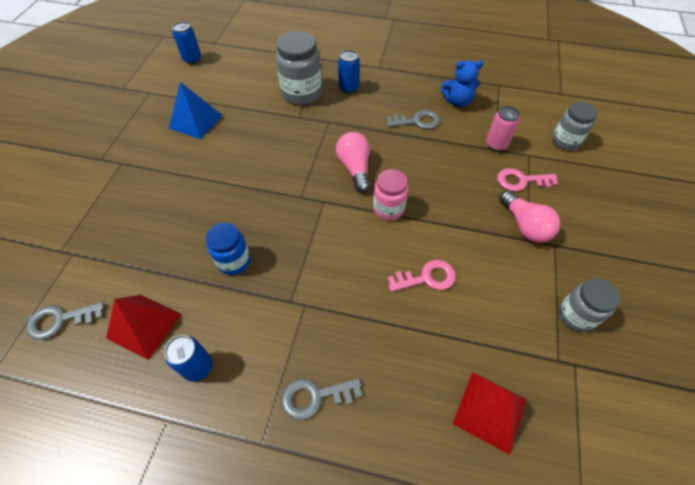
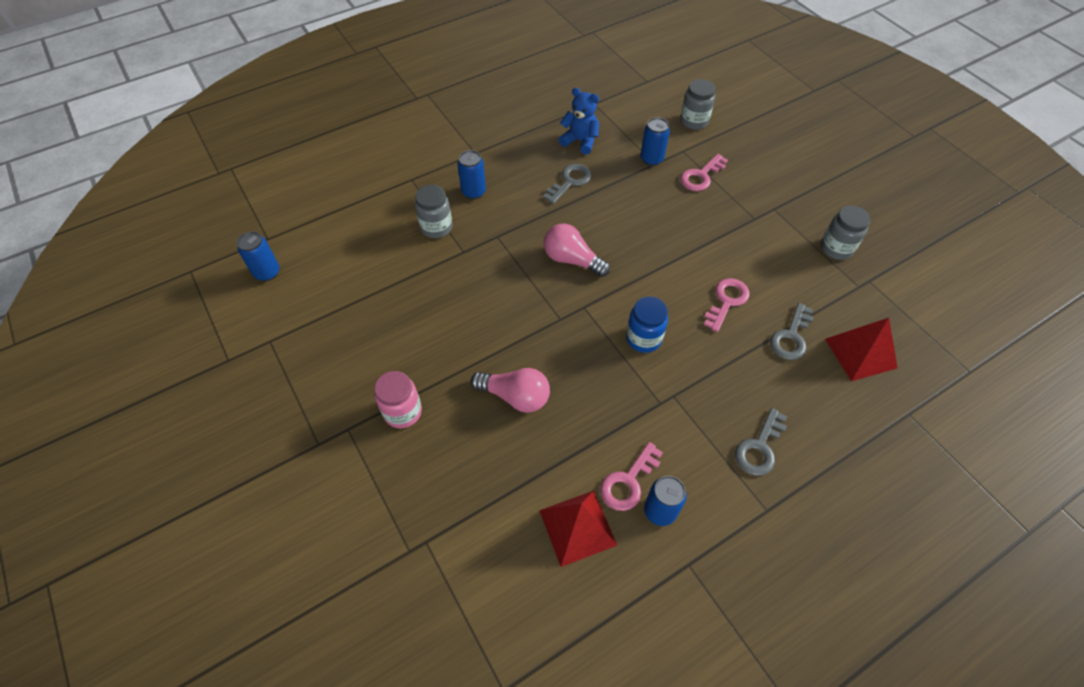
camera: 45 degrees left, 0 degrees up
grey key [26,302,104,340] -> grey key moved to [770,303,814,360]
blue pyramid [169,82,222,140] -> none
blue jar [206,222,250,275] -> blue jar moved to [626,296,668,353]
grey jar [276,31,322,105] -> grey jar [415,185,452,238], size x0.64
pink jar [373,169,408,220] -> pink jar moved to [374,371,422,428]
blue teddy bear [441,60,483,107] -> blue teddy bear turned 105 degrees counterclockwise [558,88,599,155]
pink can [486,106,520,152] -> blue can [640,117,670,166]
pink light bulb [499,190,560,243] -> pink light bulb moved to [471,368,550,413]
none -> pink key [600,442,663,511]

